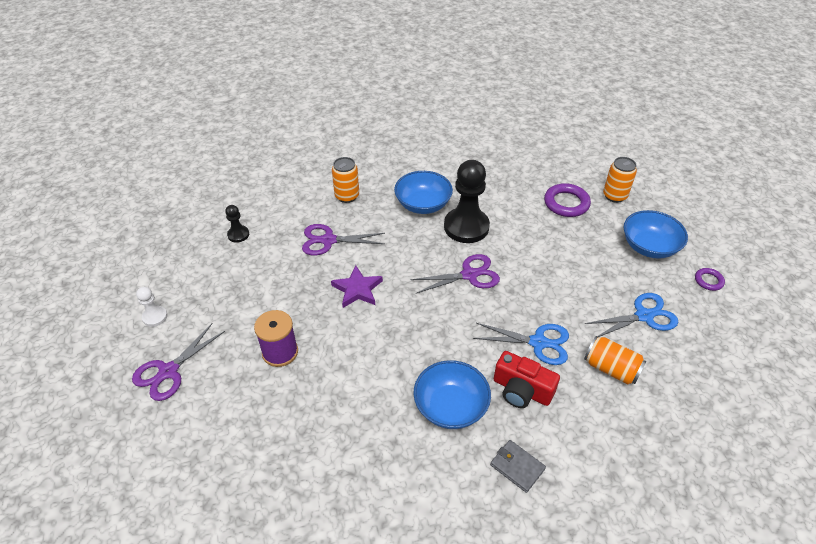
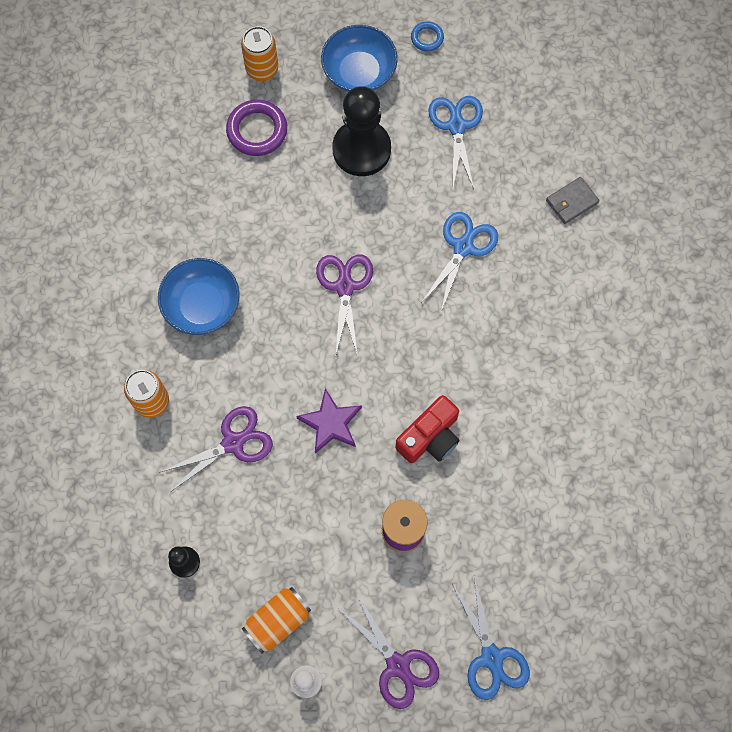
camera: 75 degrees left, 25 degrees up
purple scissors [302,224,385,255] -> purple scissors turned 135 degrees counterclockwise [159,406,273,491]
blue bowl [413,360,491,429] -> none
black pawn [444,160,490,243] -> black pawn moved to [332,86,391,176]
grey wallet [490,440,546,493] -> grey wallet moved to [546,177,600,224]
red camera [494,351,560,408] -> red camera moved to [395,395,460,463]
orange can [584,336,647,384] -> orange can moved to [241,587,311,654]
purple ring [695,268,725,291] -> blue ring [411,21,444,52]
none -> blue scissors [452,576,530,700]

